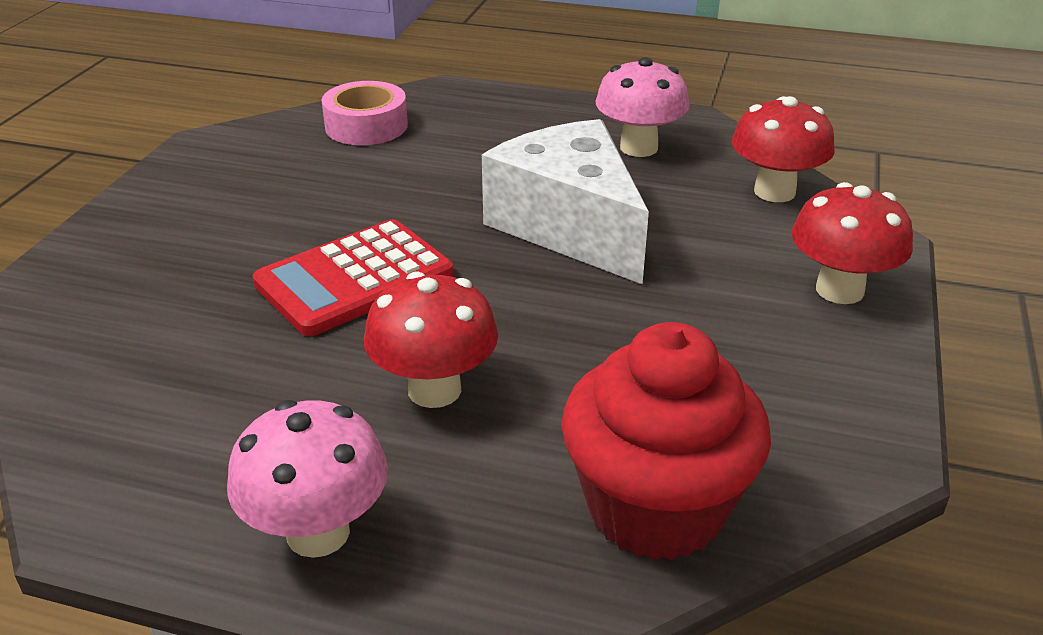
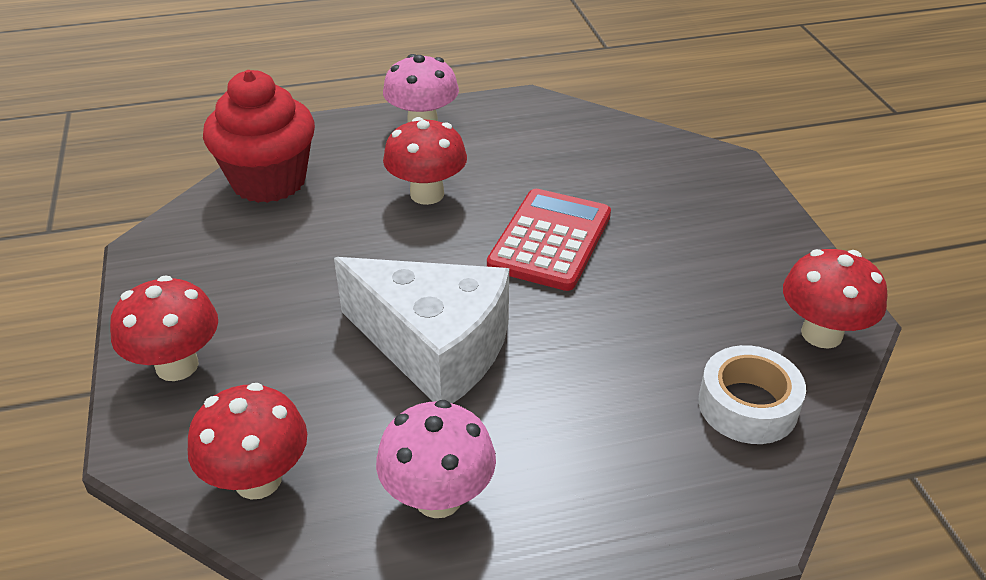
camera: 150 degrees right, 5 degrees up
pink tape [321,81,408,145] -> white tape [698,345,806,444]
none -> red mushroom [783,249,888,349]

